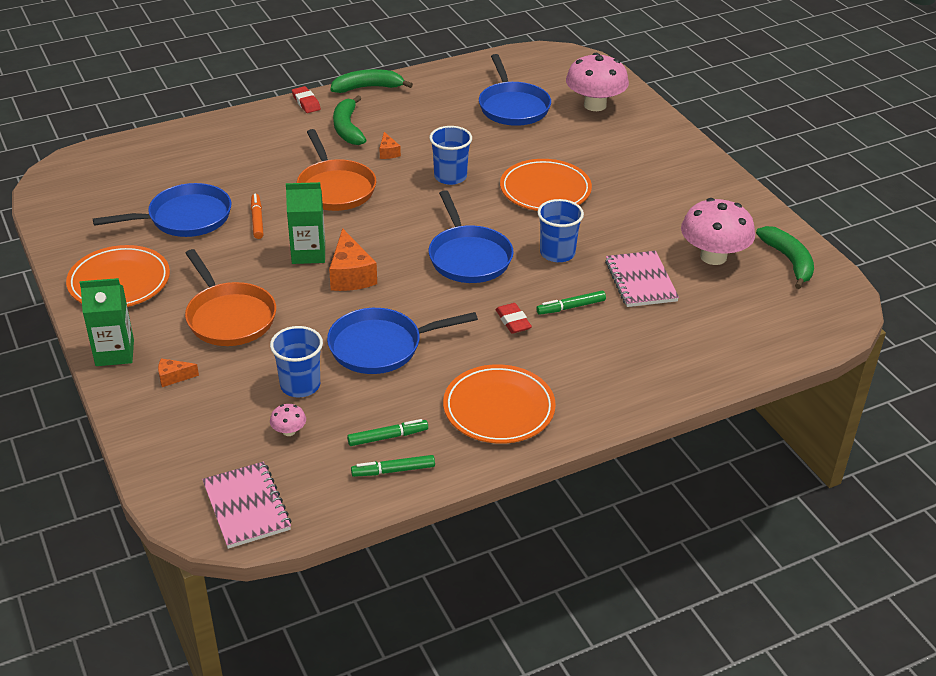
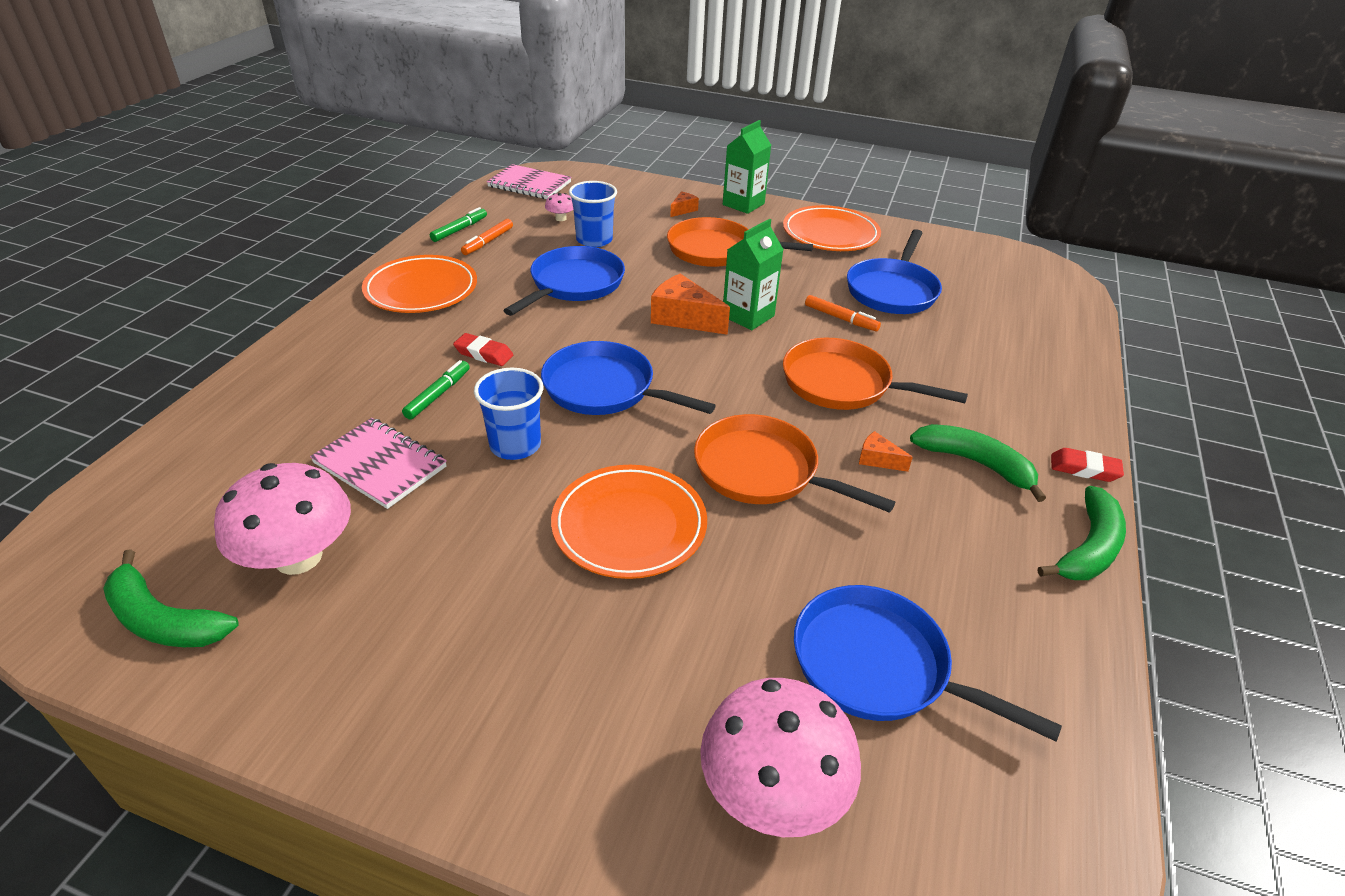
camera: 135 degrees right, 0 degrees up
green marker [347,419,428,446] -> orange marker [461,219,513,255]
blue cup [429,126,472,185] -> orange pan [694,414,895,513]

